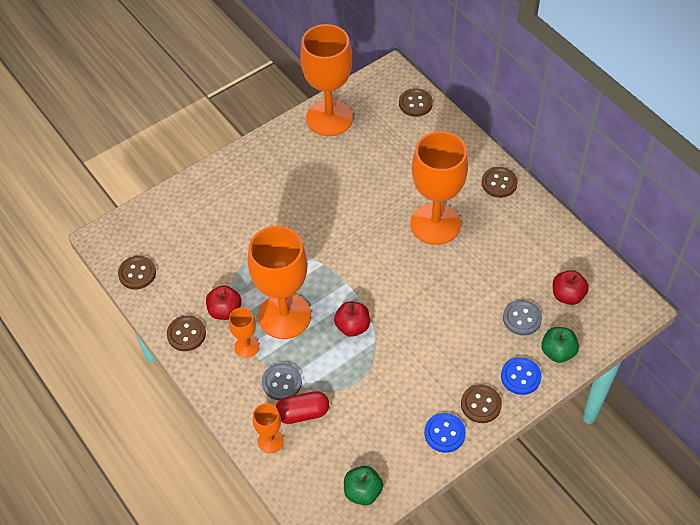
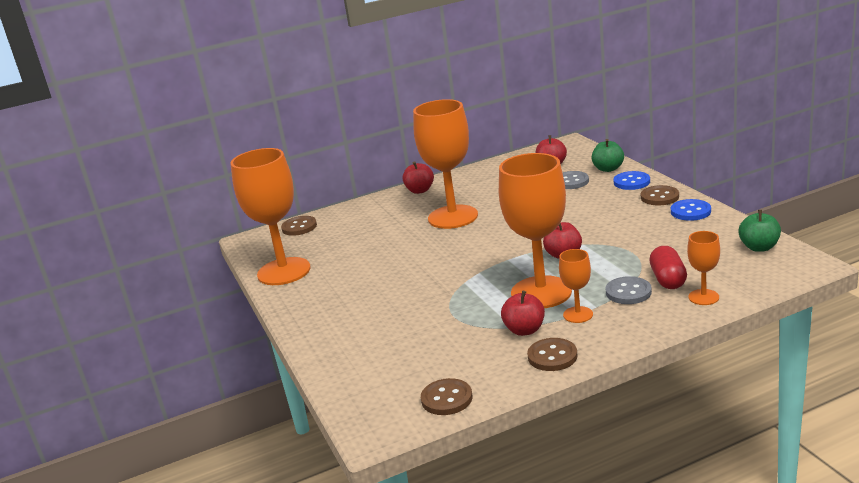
camera: 75 degrees left, 30 degrees down
brown button [482,167,518,198] -> red apple [402,161,434,194]

